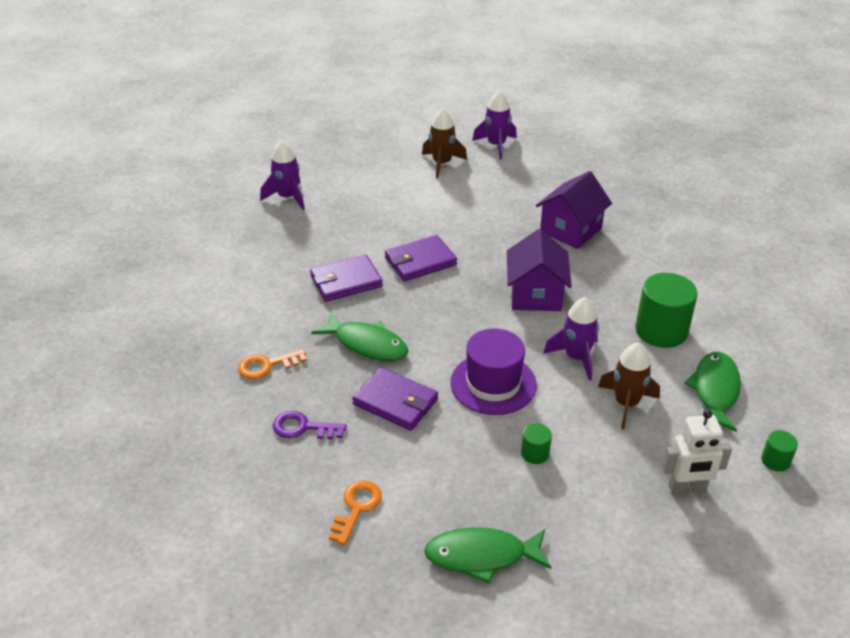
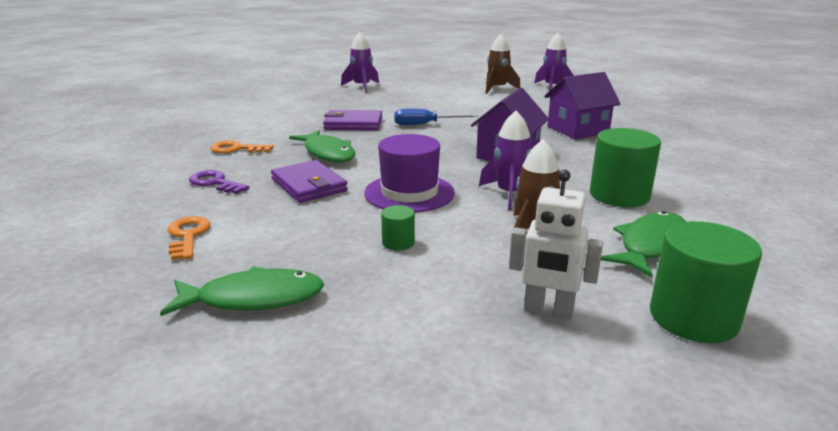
camera: 25 degrees right, 15 degrees down
orange key [329,480,382,545] -> orange key turned 60 degrees counterclockwise [168,216,210,260]
purple wallet [385,235,457,282] -> blue screwdriver [394,108,478,125]
green fish [424,527,551,584] -> green fish turned 150 degrees clockwise [160,266,324,316]
green cylinder [761,430,798,472] -> green cylinder [650,221,762,343], size x2.09

